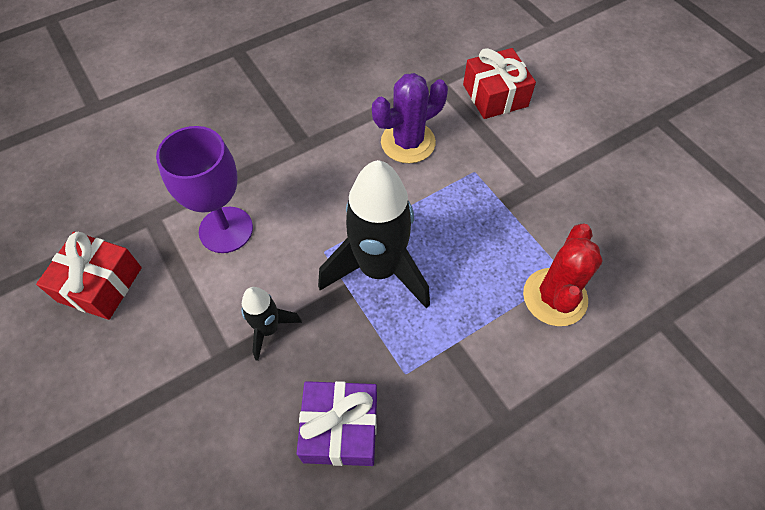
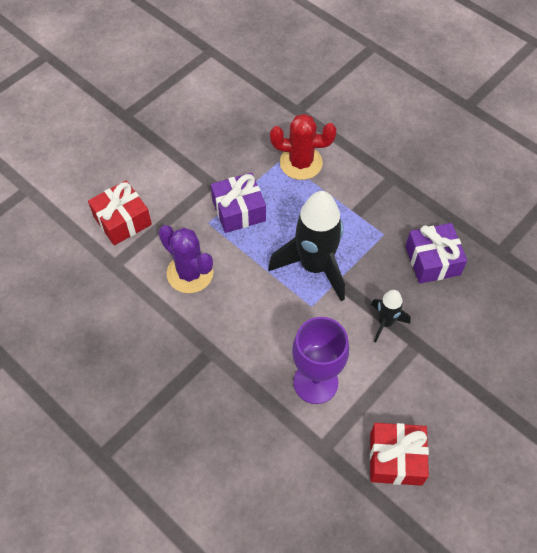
camera: 105 degrees left, 0 degrees up
none -> purple gift [211,172,266,233]

